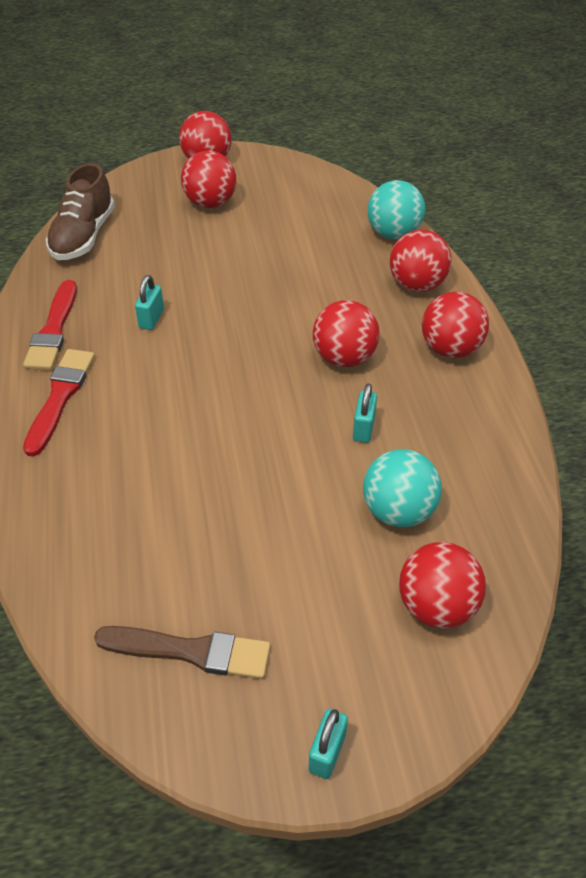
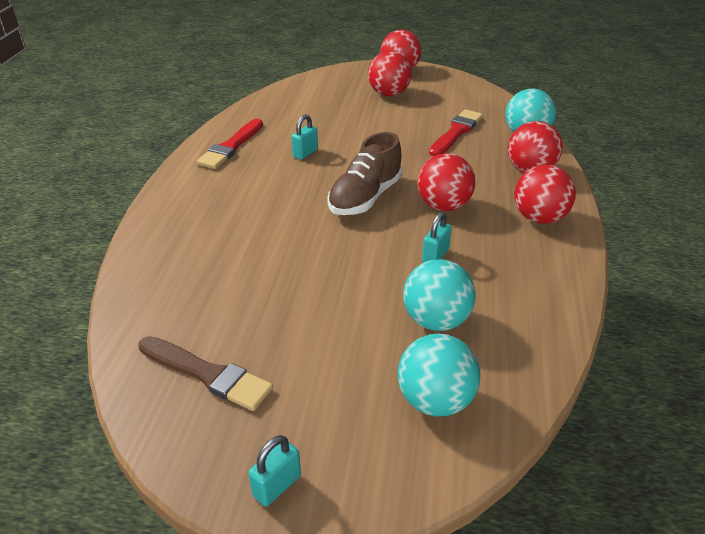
camera: 20 degrees right, 10 degrees down
red brush [23,349,95,457] -> red brush moved to [429,109,483,156]
brown shoe [46,163,115,260] -> brown shoe moved to [327,132,402,215]
red ball [399,542,486,629] -> turquoise ball [398,333,480,417]

